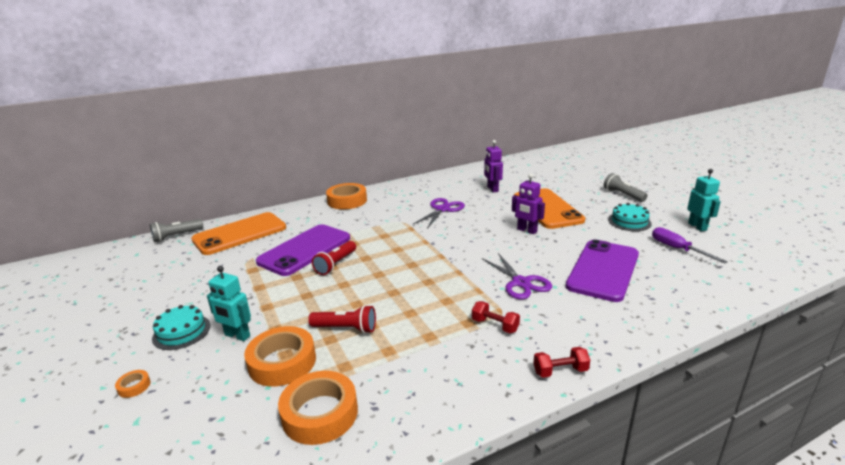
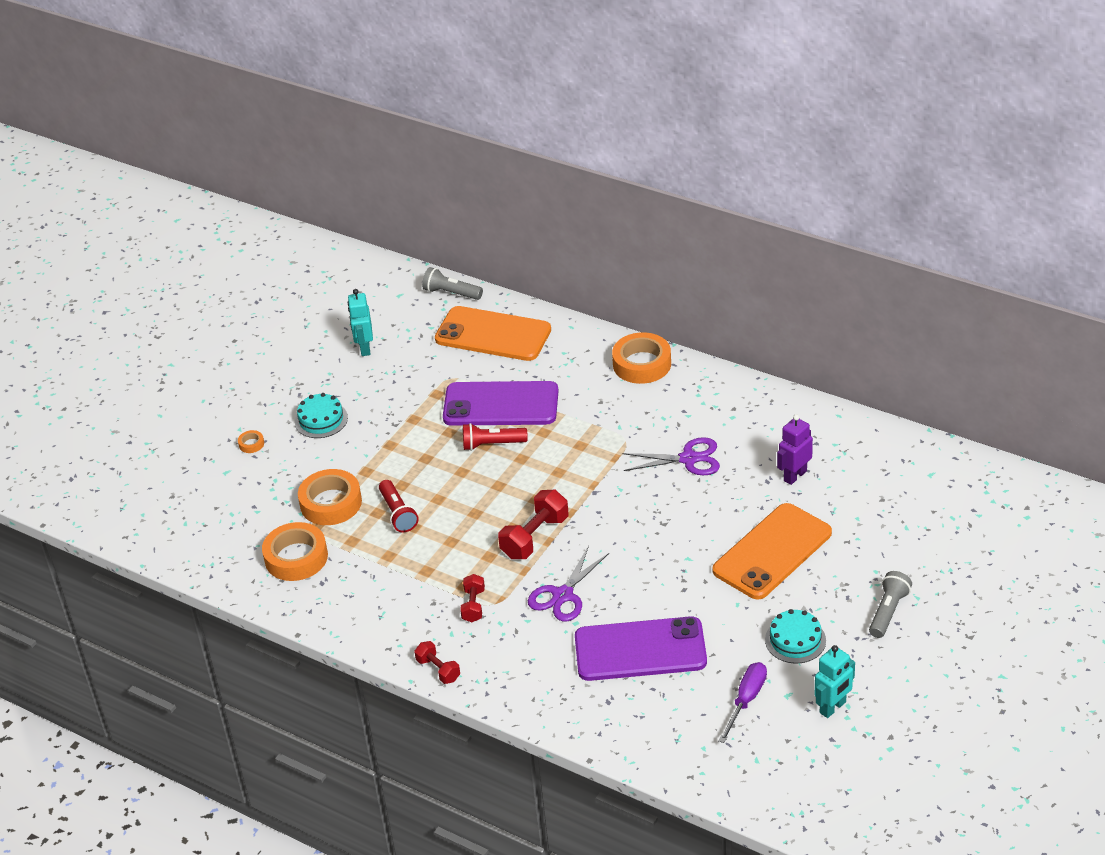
camera: 60 degrees right, 15 degrees up
turquoise robot [207,266,251,341] -> turquoise robot moved to [348,289,373,356]
purple robot [512,174,545,234] -> none
none -> red dumbbell [498,490,569,559]

